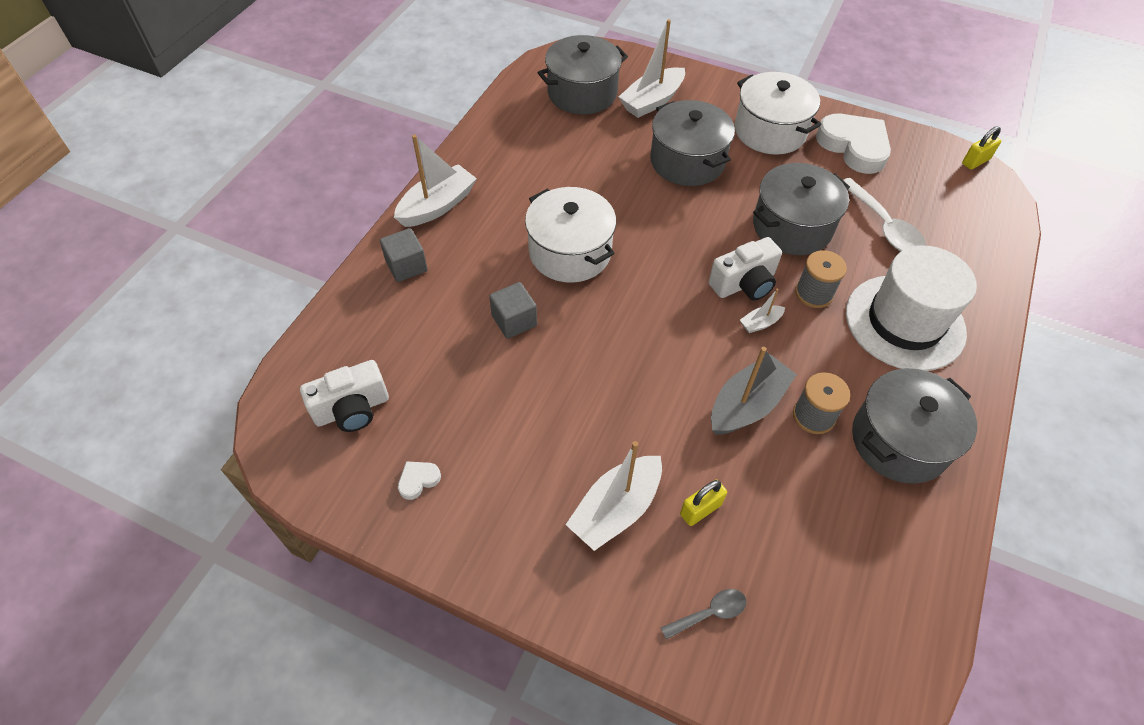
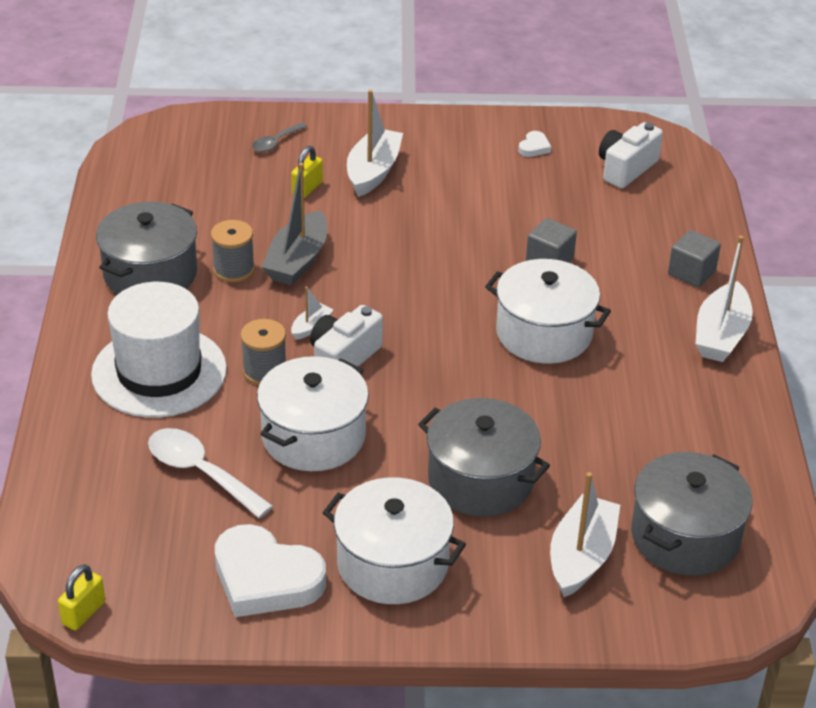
camera: 155 degrees right, 15 degrees down
grey pot [753,163,850,255] -> white pot [257,356,369,471]

